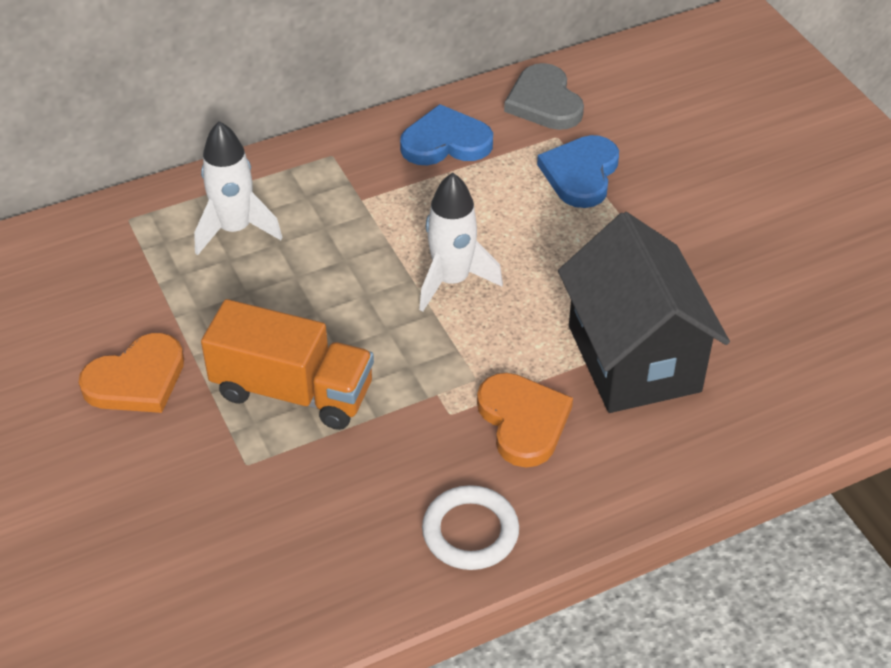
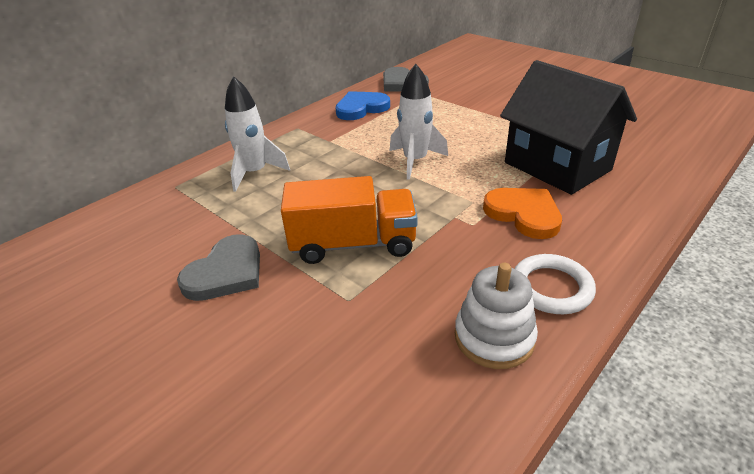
camera: 20 degrees left, 10 degrees down
orange heart [78,333,184,413] -> grey heart [177,234,260,301]
blue heart [537,135,619,208] -> none
none -> white stacking toy [455,263,538,369]

